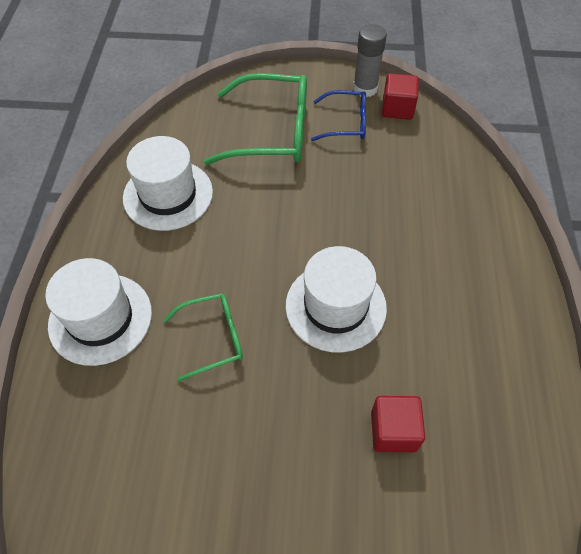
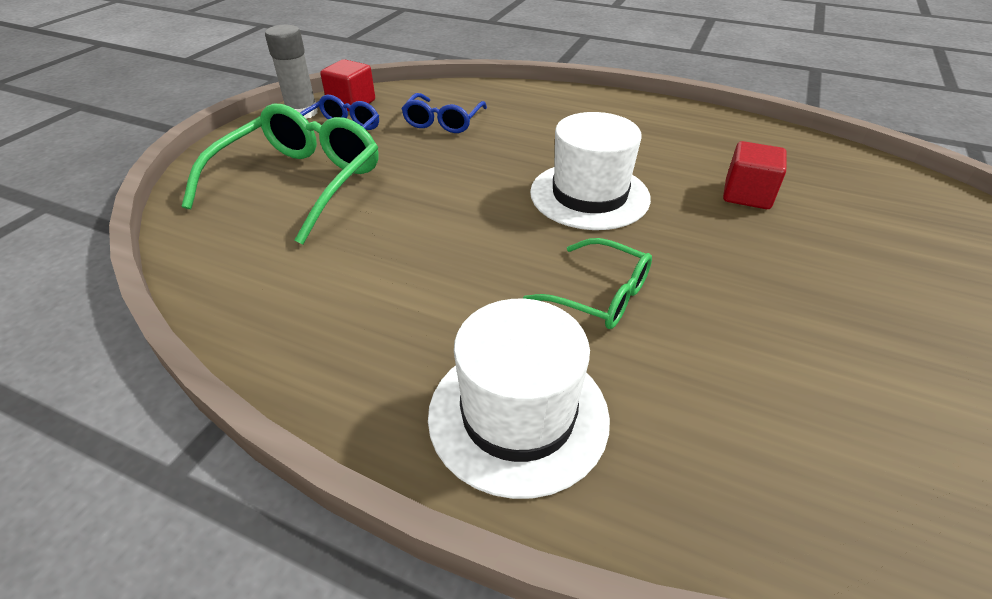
camera: 70 degrees left, 15 degrees down
white hat [123,136,213,231] -> none
green glasses [164,293,243,382] -> green glasses turned 120 degrees clockwise [523,238,652,329]
none -> blue glasses [402,93,487,133]

